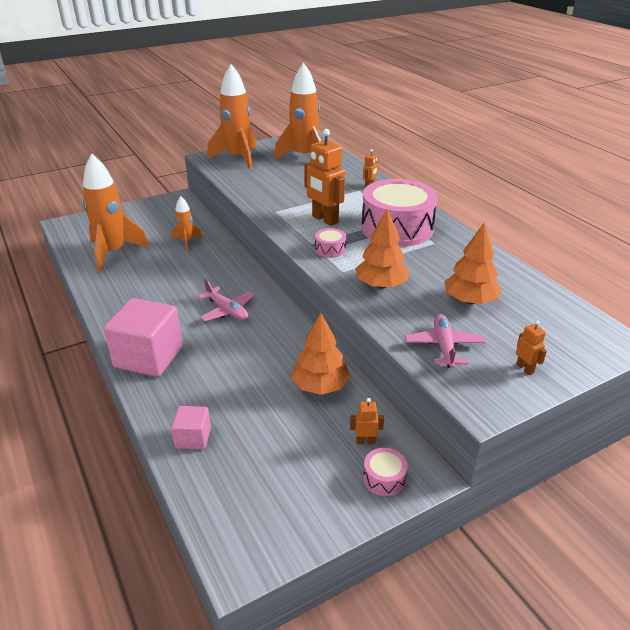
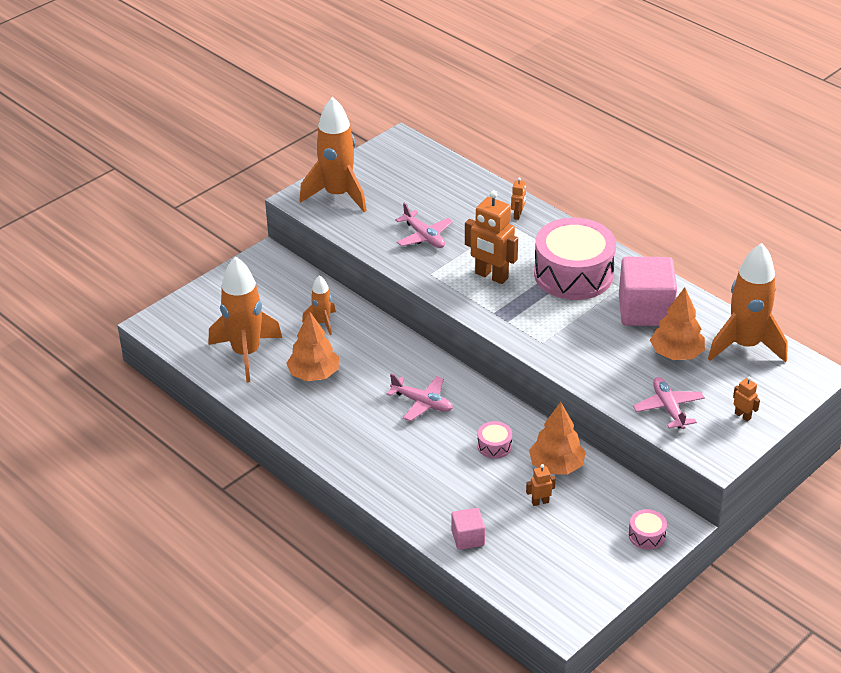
camera: 15 degrees left, 5 degrees up
pink cube [104,298,183,377] -> pink cube moved to [619,257,677,326]
orange rocket [274,63,321,160] -> orange rocket moved to [708,243,788,362]
pink drum [315,228,346,258] -> pink drum moved to [477,421,512,459]
orange robot [350,398,384,444] -> orange robot moved to [526,464,556,506]
orange tree [355,209,410,289] -> orange tree moved to [286,311,339,381]
none -> pink plane [395,203,453,248]

